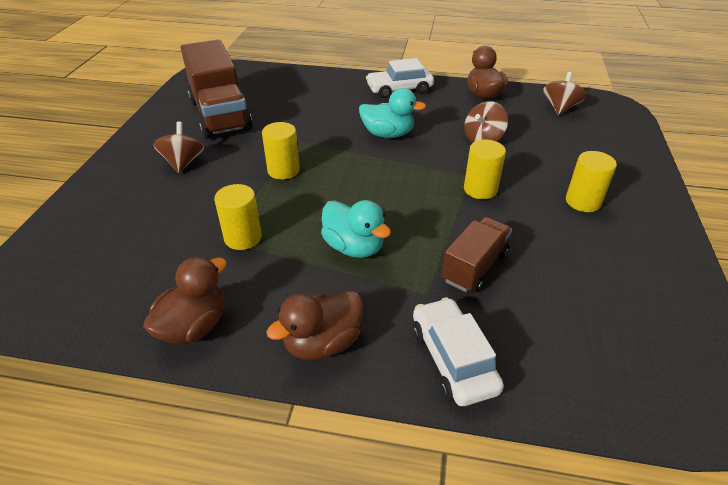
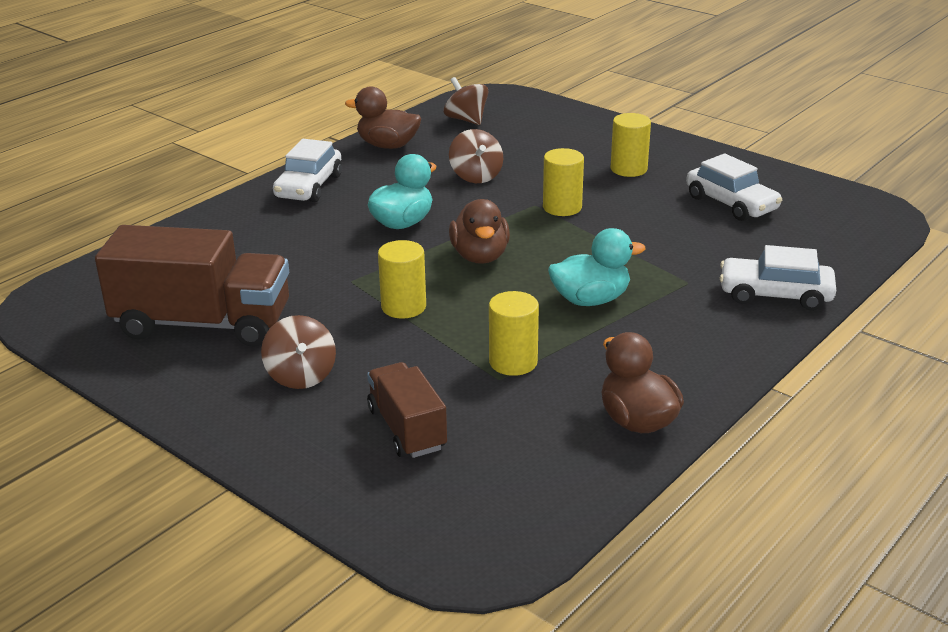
camera: 60 degrees left, 10 degrees down
brown spinning top [153,121,204,173] -> brown spinning top turned 135 degrees counterclockwise [261,315,336,389]
brown duck [266,291,363,360] -> brown duck moved to [449,199,510,264]
brown truck [442,217,512,292] -> brown truck moved to [367,362,447,458]
none -> white car [686,153,782,221]

